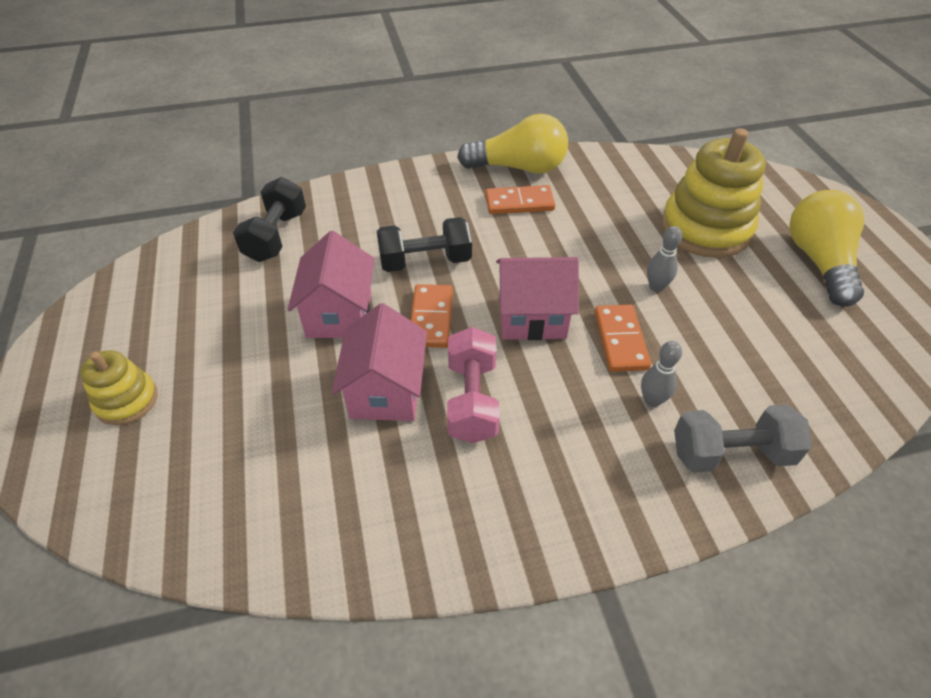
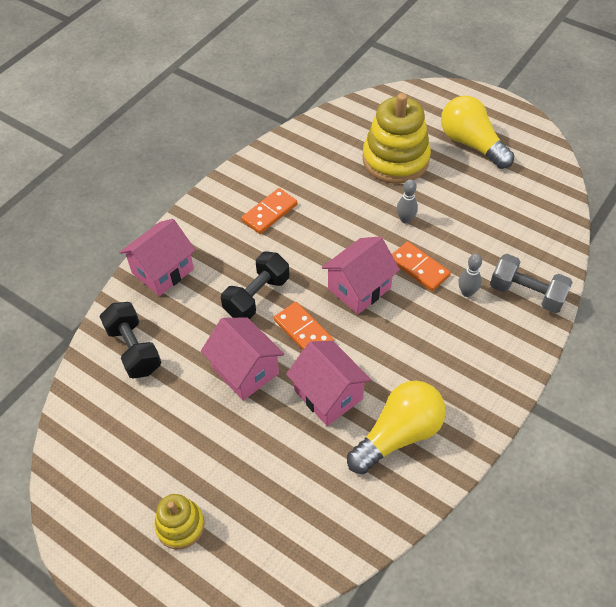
camera: 40 degrees left, 5 degrees up
pink dumbbell [447,327,500,443] -> none
yellow light bulb [457,114,568,174] -> yellow light bulb moved to [347,380,446,474]
grey dumbbell [674,404,812,473] -> grey dumbbell turned 75 degrees clockwise [490,254,573,313]
none -> pink house [119,219,196,296]

